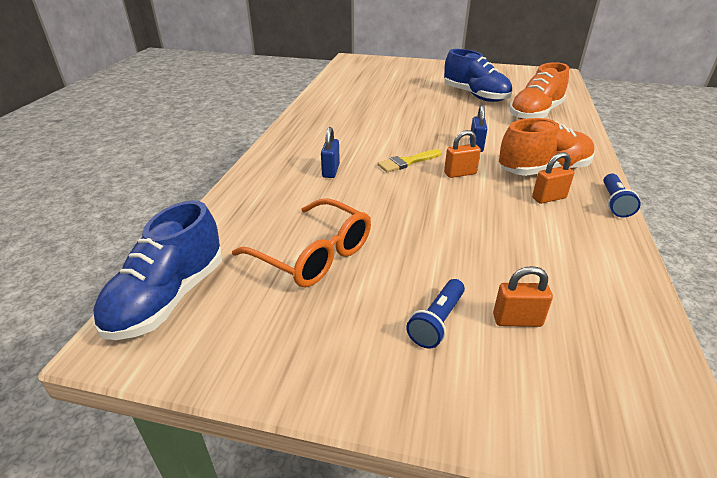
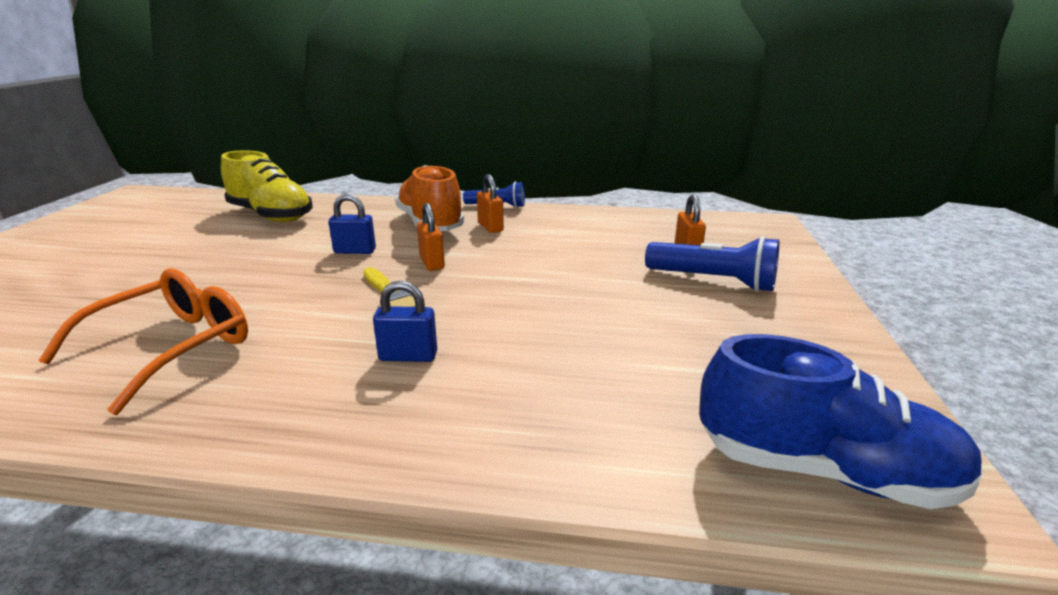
camera: 95 degrees left, 10 degrees down
orange glasses [232,198,371,287] -> orange glasses moved to [38,268,248,415]
blue flashlight [406,279,465,349] -> blue flashlight [645,236,779,292], size x1.52
blue shoe [444,49,512,102] -> none
orange shoe [509,62,569,120] -> yellow shoe [221,150,313,222]

